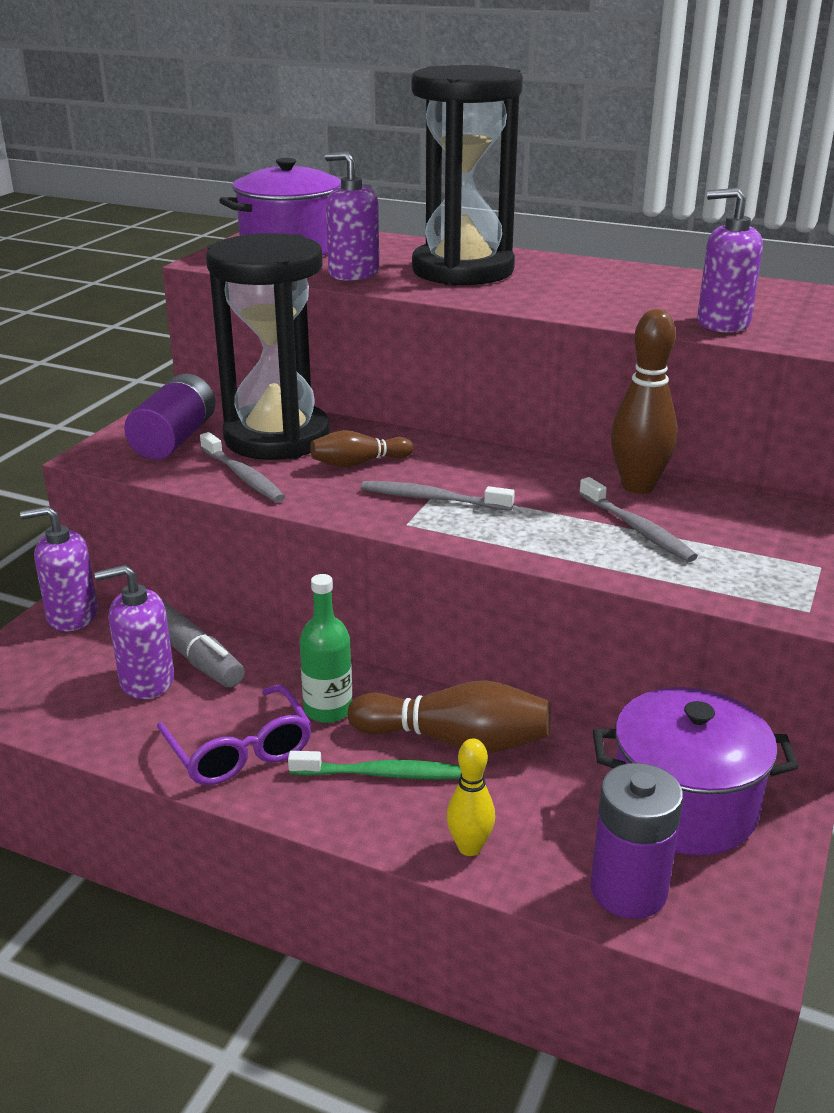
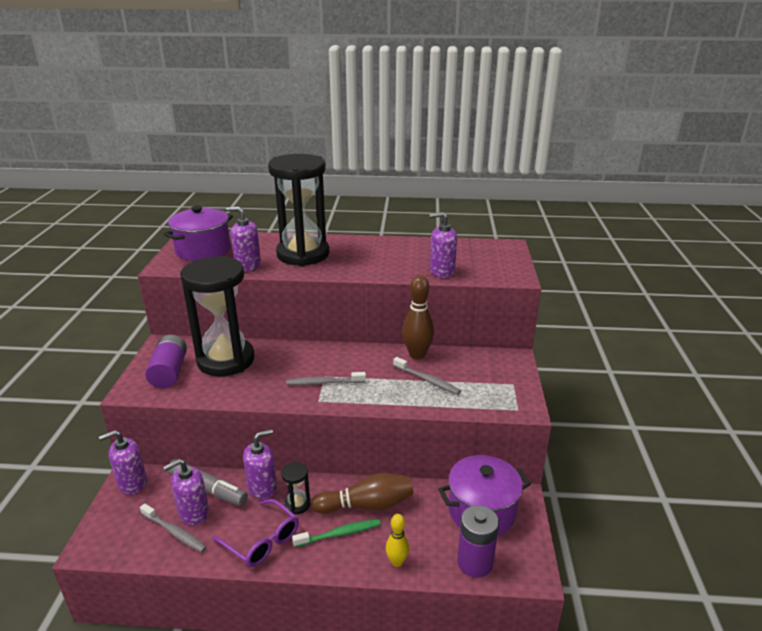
camera: 20 degrees left, 0 degrees up
grey toothbrush [200,432,285,502] -> grey toothbrush moved to [140,503,207,552]
green bottle [299,574,352,723] -> black hourglass [281,462,310,514]
brown bowling pin [310,430,413,467] -> none
none -> purple soap dispenser [243,429,277,499]

